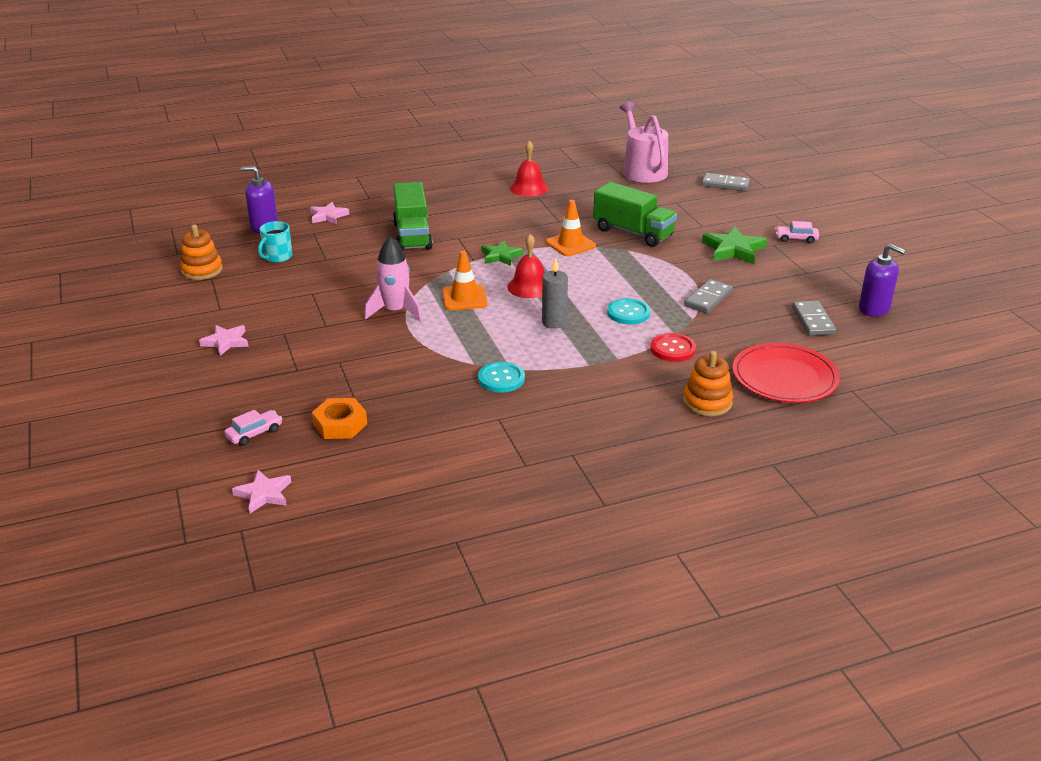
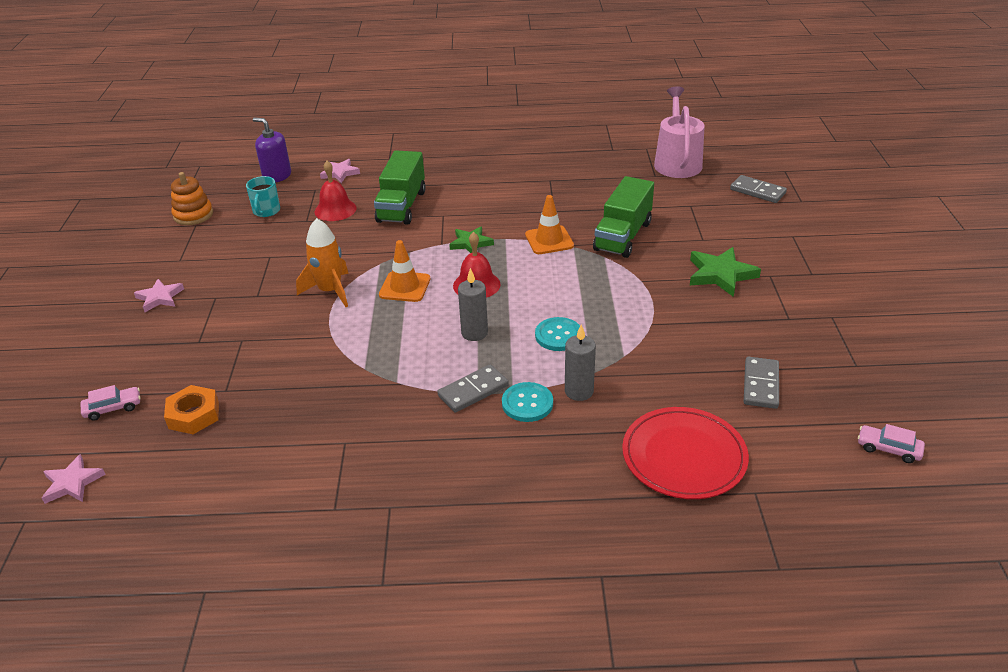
camera: 20 degrees right, 5 degrees up
turquoise mug [258,221,292,263] -> turquoise mug turned 45 degrees counterclockwise [246,176,280,217]
pink rocket [364,237,422,322] -> orange rocket [296,218,349,307]
turquoise button [478,362,525,393] -> turquoise button moved to [502,382,553,422]
red bell [510,140,548,196] -> red bell moved to [315,161,357,221]
green truck [593,182,677,247] -> green truck turned 60 degrees clockwise [593,176,654,258]
red button [650,333,696,362] -> grey candle [565,324,596,401]
orange stacking toy [683,351,733,416] -> none
grey domino [684,279,733,313] -> grey domino moved to [437,364,509,413]
pink car [775,221,819,243] -> pink car moved to [858,424,925,463]
purple soap dispenser [859,244,906,317] -> none

